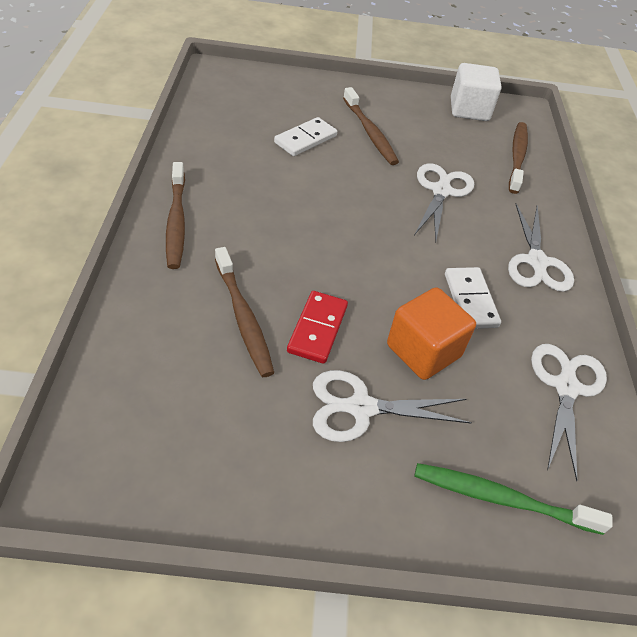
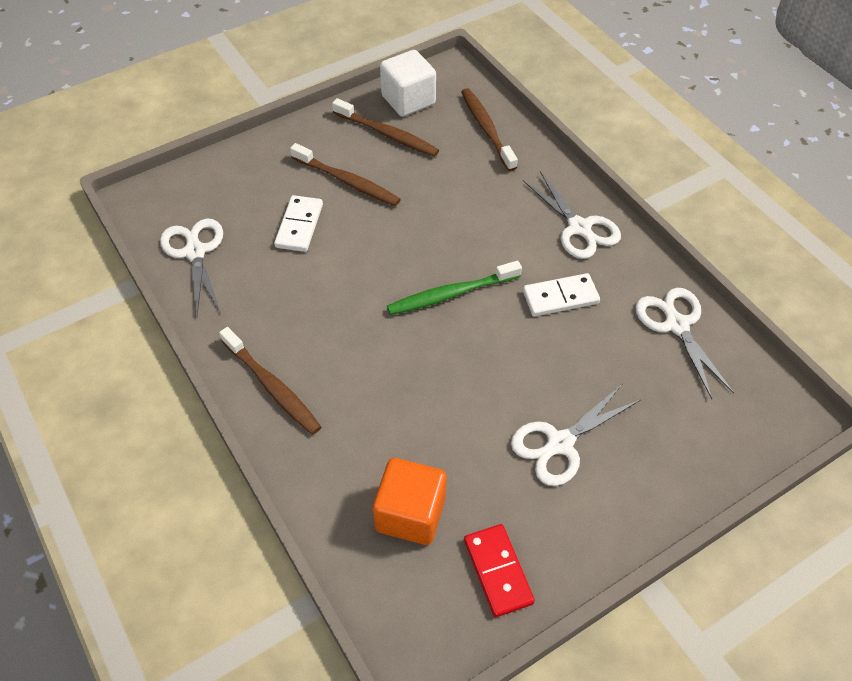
camera: 30 degrees left, 5 degrees up
brown toothbrush [215,247,274,377] -> brown toothbrush moved to [332,98,439,157]
red domino [287,291,348,364] -> red domino moved to [464,524,535,617]
orange cube [387,287,476,380] -> orange cube moved to [373,458,446,545]
white scissors [414,163,474,241] -> white scissors moved to [160,219,223,316]
green toothbrush [414,463,613,535] -> green toothbrush moved to [387,261,522,315]
white domino [445,267,501,329] -> white domino turned 60 degrees counterclockwise [523,273,600,316]

